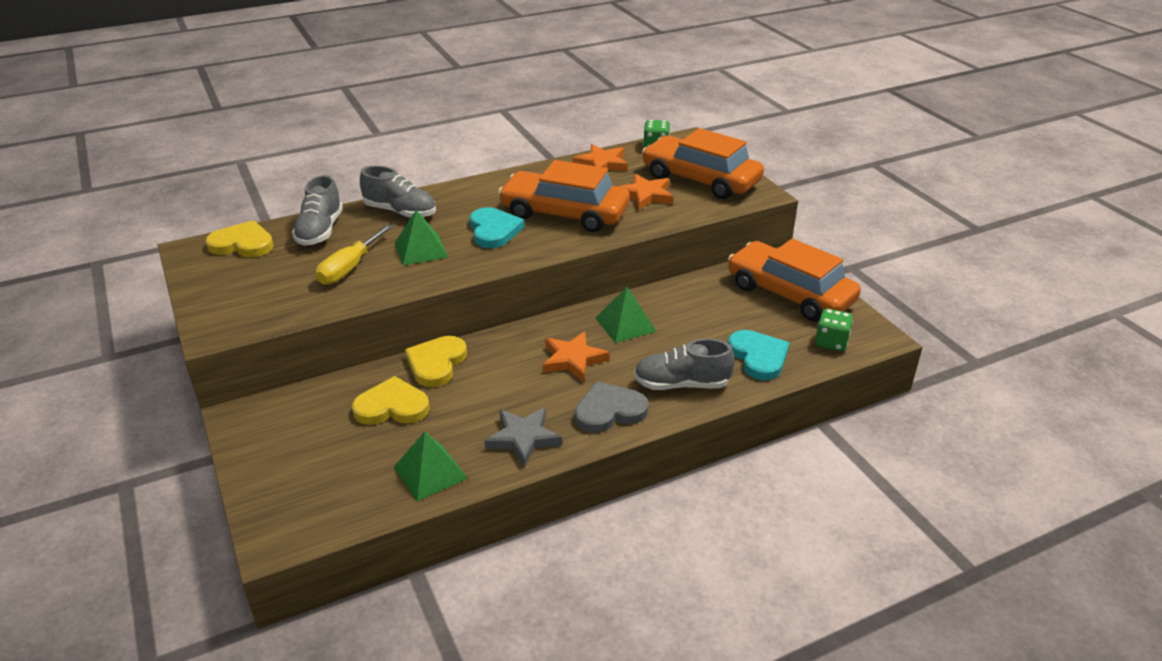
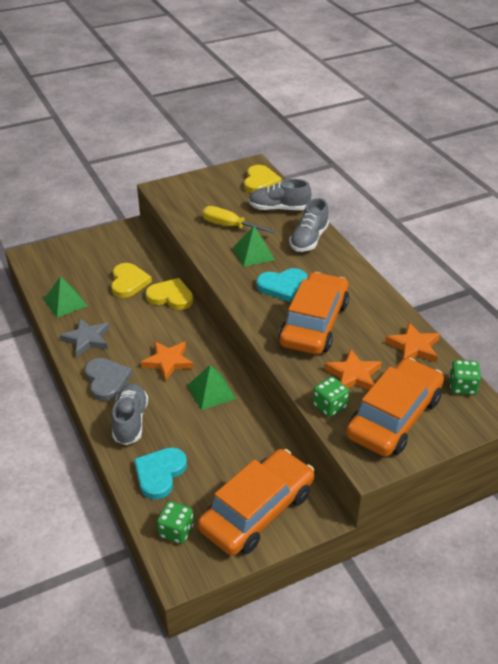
camera: 90 degrees right, 5 degrees up
turquoise heart [728,330,789,380] -> turquoise heart turned 135 degrees clockwise [134,447,187,500]
none -> green dice [313,376,349,417]

